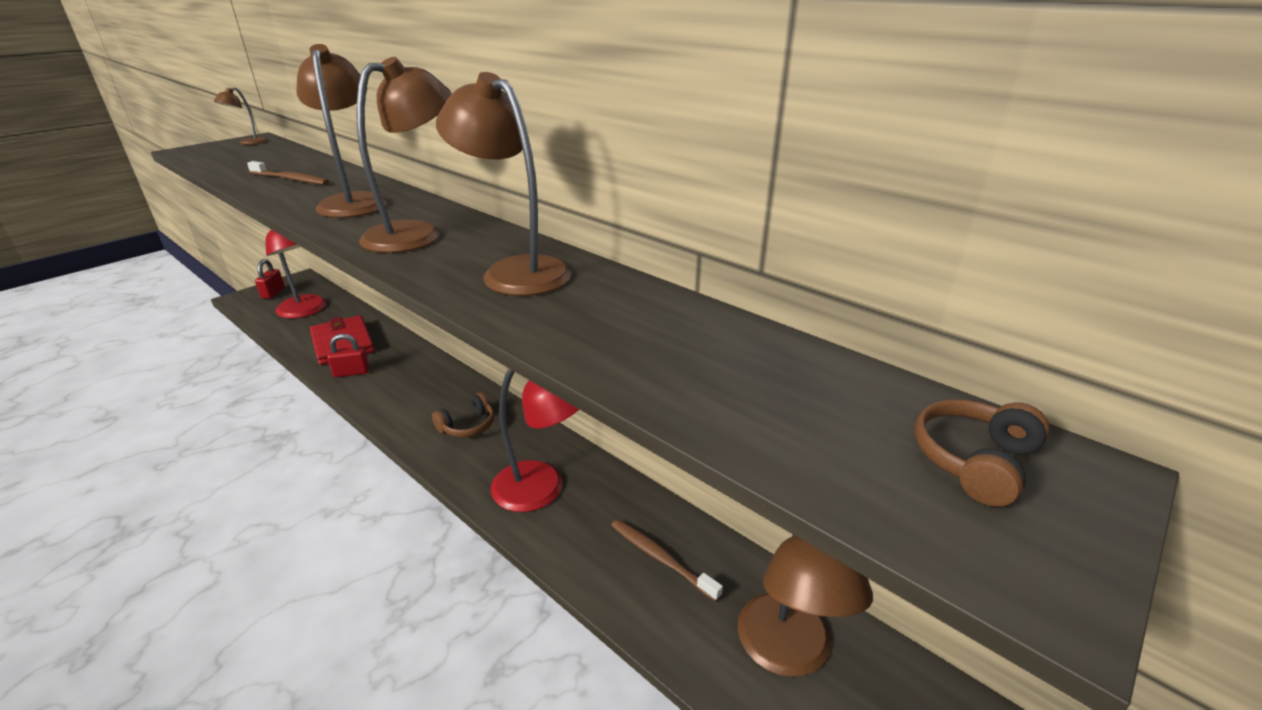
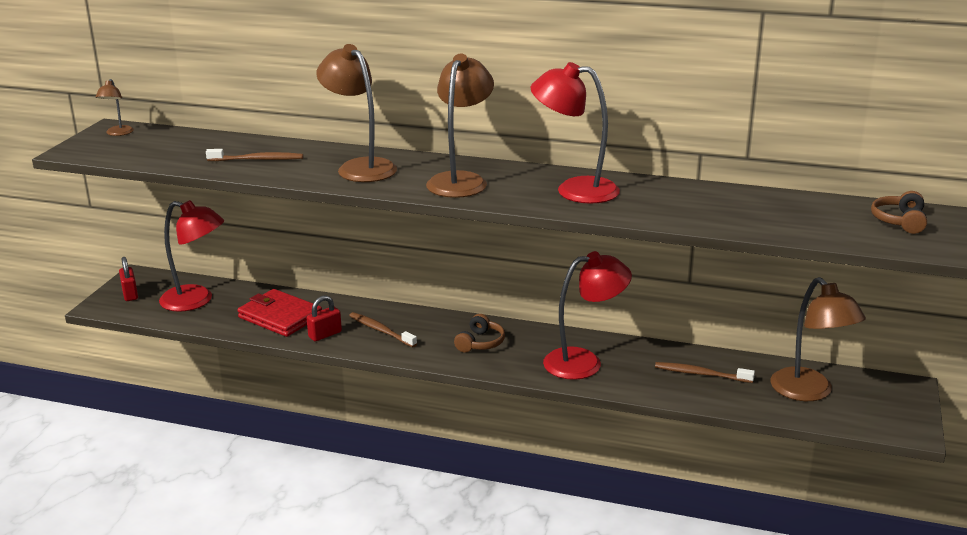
camera: 25 degrees left, 5 degrees down
brown lamp [436,72,572,296] -> red lamp [530,62,620,204]
none -> brown toothbrush [349,312,417,347]

